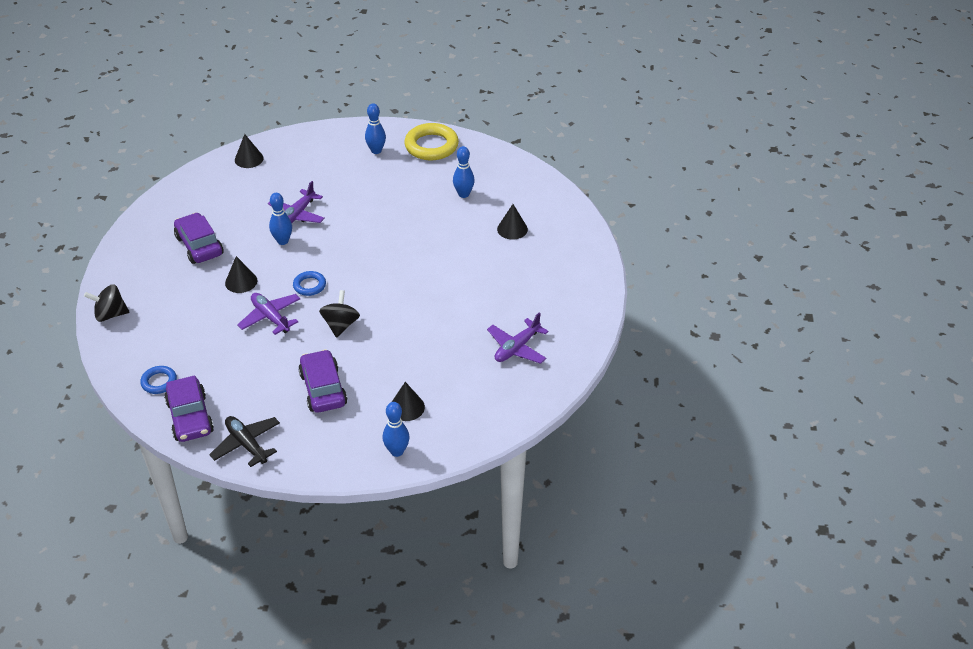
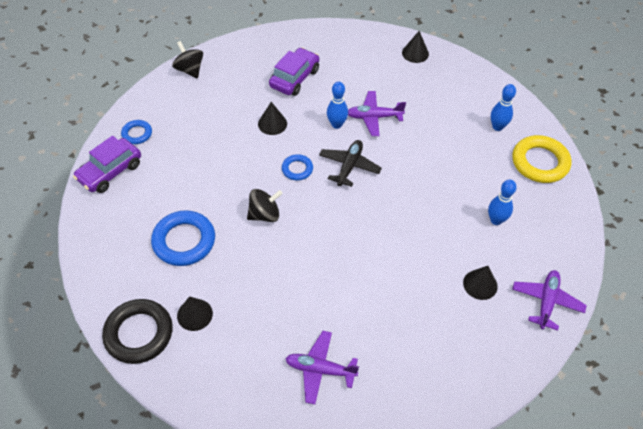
camera: 60 degrees right, 10 degrees up
black plane [209,416,280,467] -> black plane moved to [319,140,382,187]
purple plane [237,293,300,335] -> purple plane moved to [512,270,587,331]
purple car [298,349,348,413] -> blue ring [151,210,215,266]
blue bowling pin [383,402,410,457] -> black ring [102,299,173,364]

